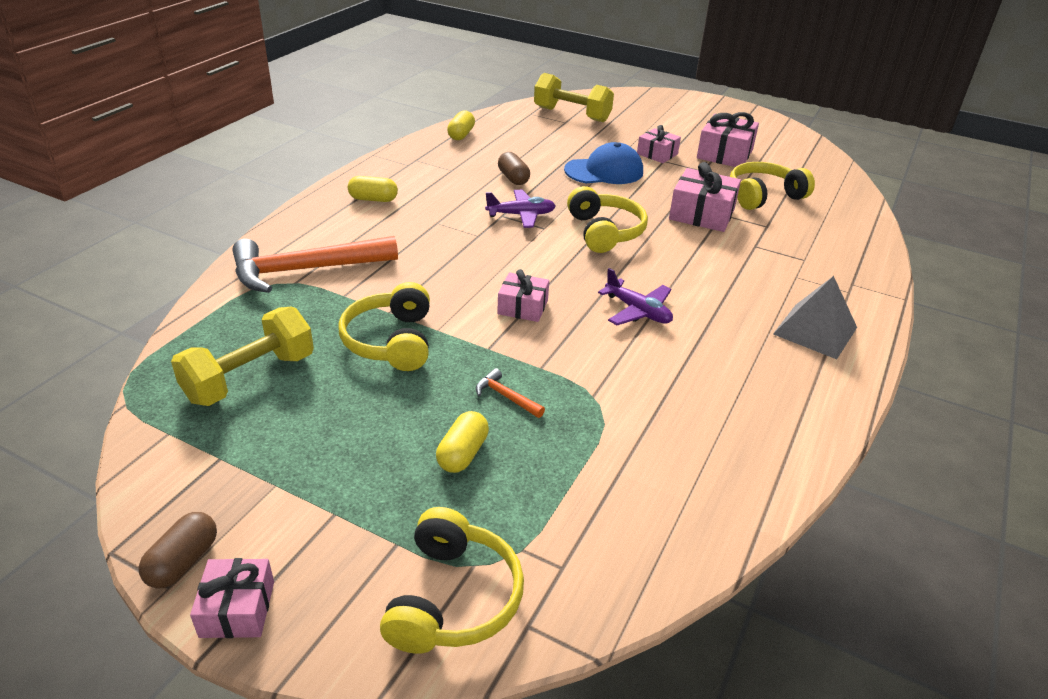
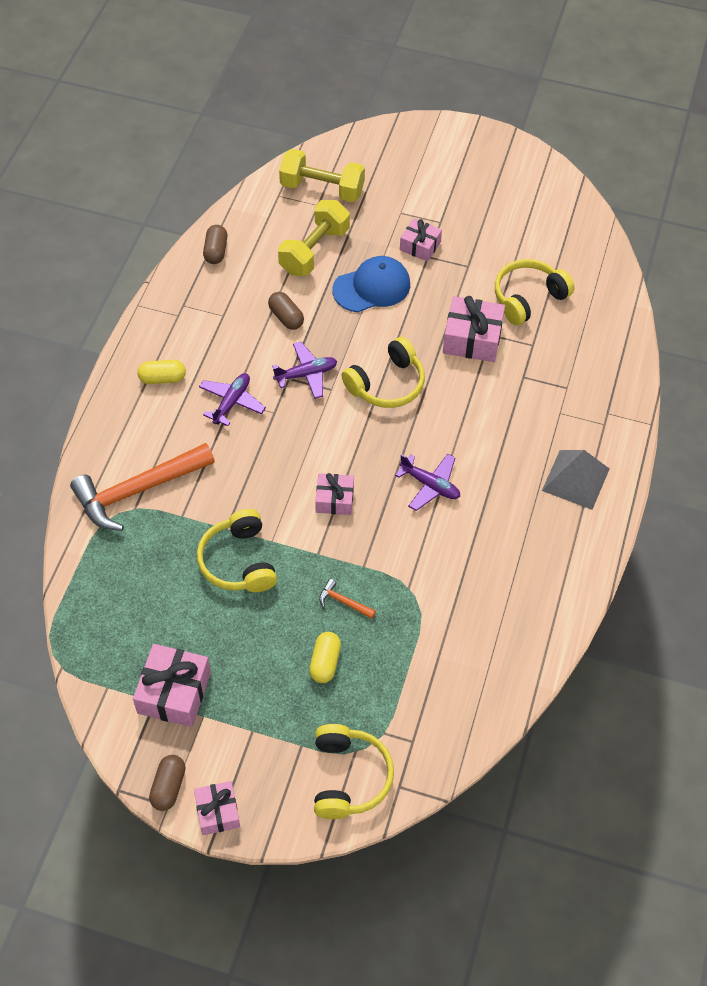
camera: 10 degrees left, 20 degrees up
yellow dumbbell [171,307,314,406] -> yellow dumbbell moved to [278,200,350,276]
yellow capsule [447,110,475,140] -> brown capsule [203,225,227,264]
yellow headphones [567,186,648,253] -> yellow headphones turned 75 degrees clockwise [342,337,425,408]
pink gift [697,112,759,167] -> pink gift moved to [133,644,211,727]
none -> purple plane [199,373,266,426]

